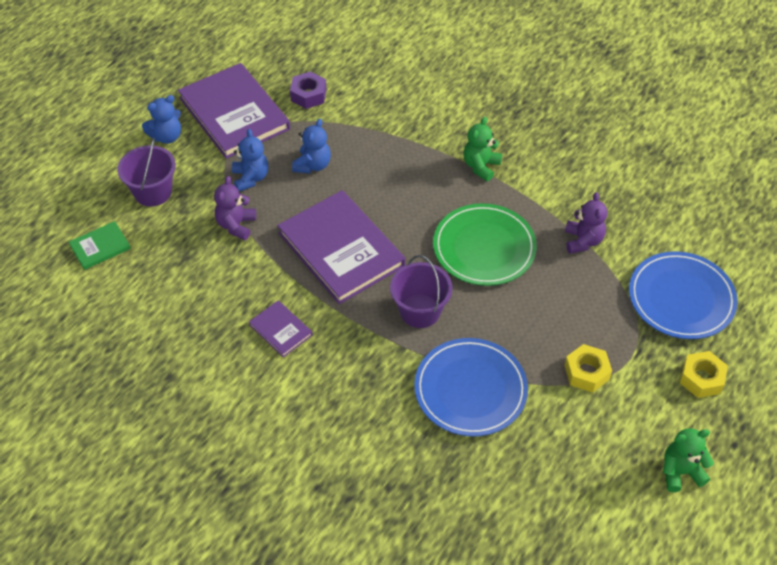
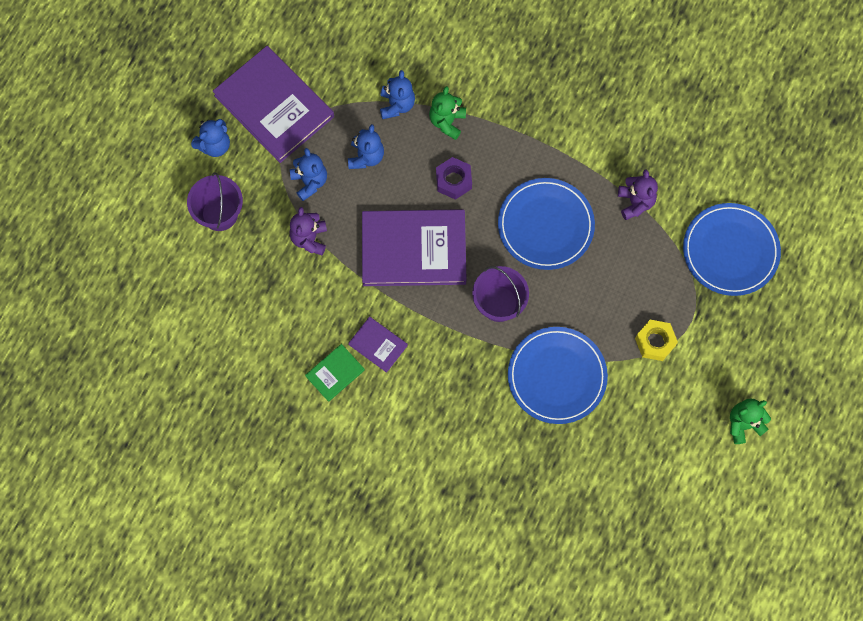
camera: 10 degrees left, 20 degrees up
green book [69,221,131,270] -> green book moved to [305,344,365,402]
purple book [277,190,405,304] -> purple book turned 45 degrees counterclockwise [362,209,467,286]
purple nut [290,71,326,109] -> purple nut moved to [436,157,472,200]
green plate [433,203,537,286] -> blue plate [498,178,595,270]
green teddy bear [464,117,502,181] -> green teddy bear moved to [429,86,466,140]
yellow nut [680,351,728,398] -> none
none -> blue teddy bear [380,70,415,119]

